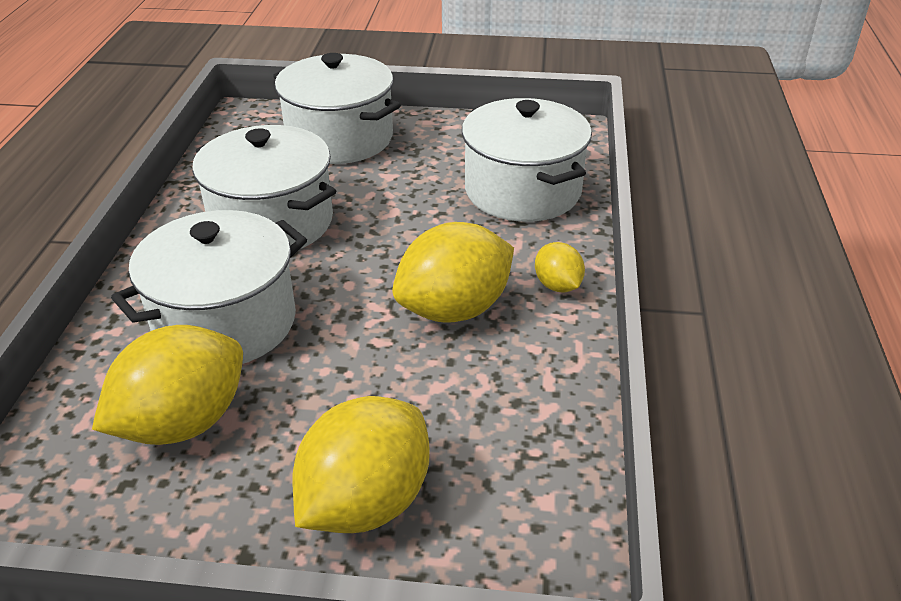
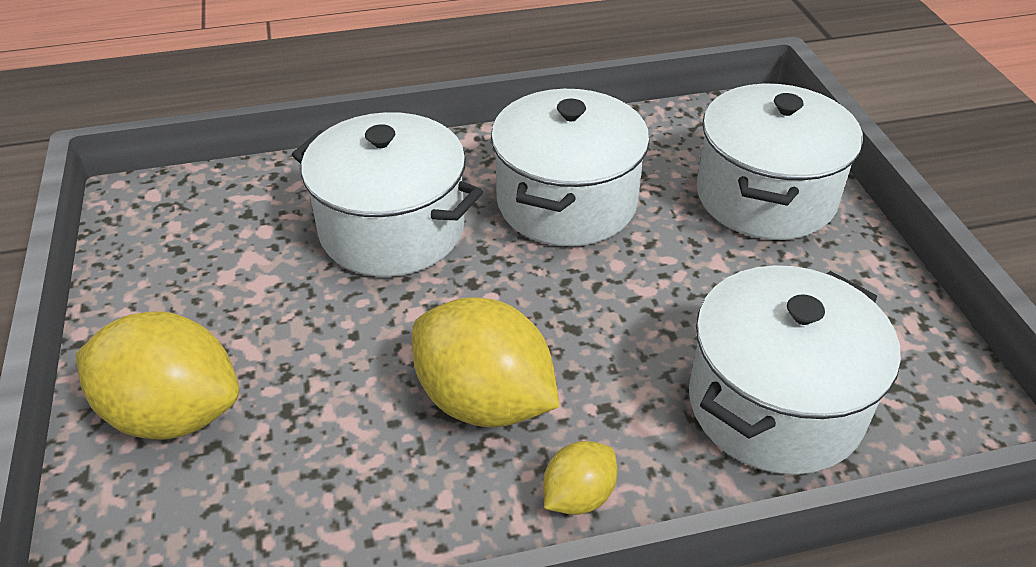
camera: 70 degrees right, 5 degrees up
yellow lemon [92,325,243,445] -> none

